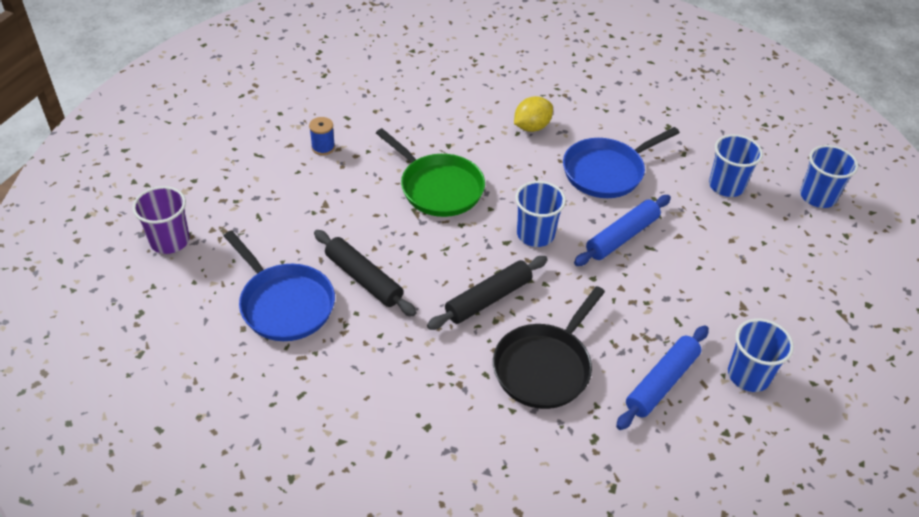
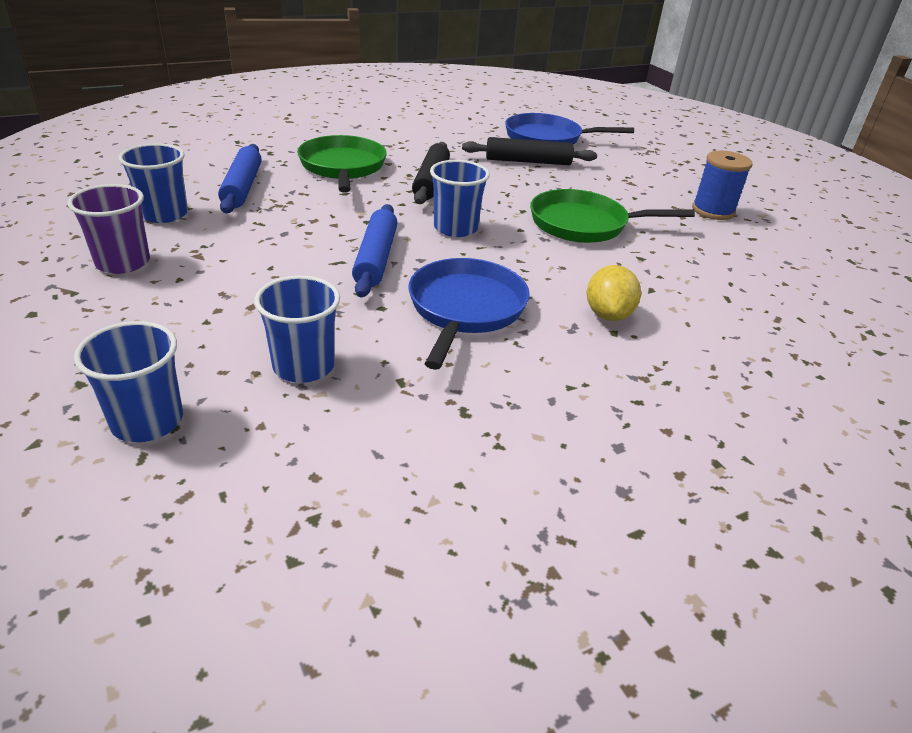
camera: 135 degrees right, 10 degrees down
purple cup [132,186,190,254] -> purple cup moved to [68,184,150,274]
blue spool [309,117,335,155] -> blue spool [692,150,753,220], size x1.58
black pan [493,286,605,409] -> green pan [297,135,387,193]

